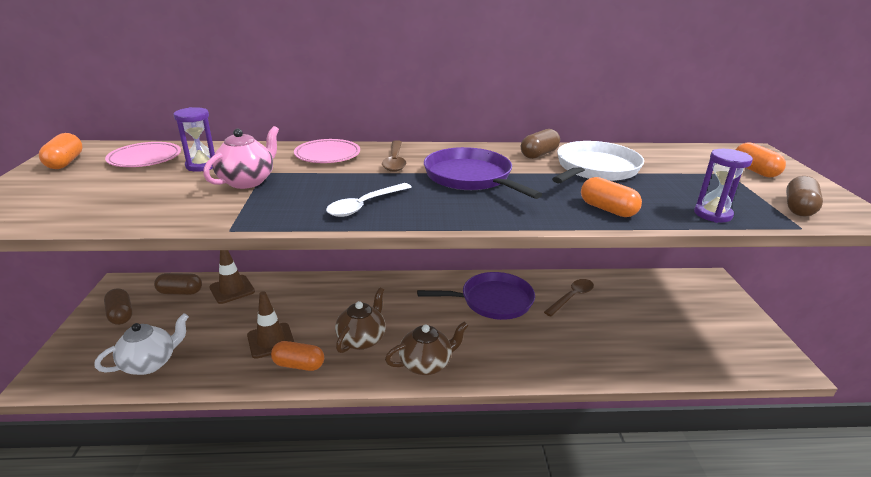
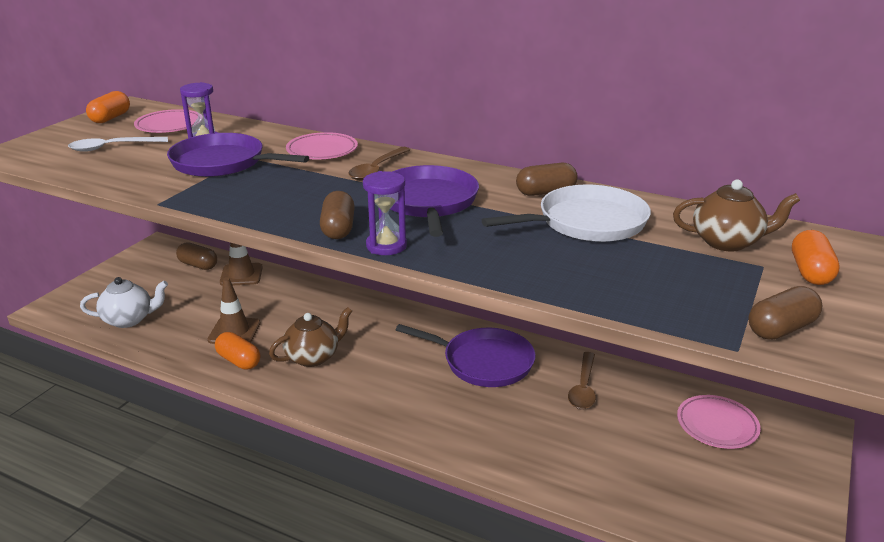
camera: 30 degrees right, 0 degrees up
brown capsule [104,288,133,325] -> brown capsule moved to [320,191,355,239]
pink teapot [203,126,279,189] -> purple pan [167,133,309,177]
white spoon [326,183,411,217] -> white spoon moved to [68,137,168,152]
brown teapot [385,321,468,375] -> brown teapot moved to [673,179,800,252]
brown spoon [544,279,594,317] -> brown spoon turned 120 degrees clockwise [568,352,596,409]
orange capsule [581,177,642,217] -> none
purple hourglass [694,149,753,223] -> purple hourglass moved to [363,171,407,255]
none -> pink plate [677,395,761,449]

